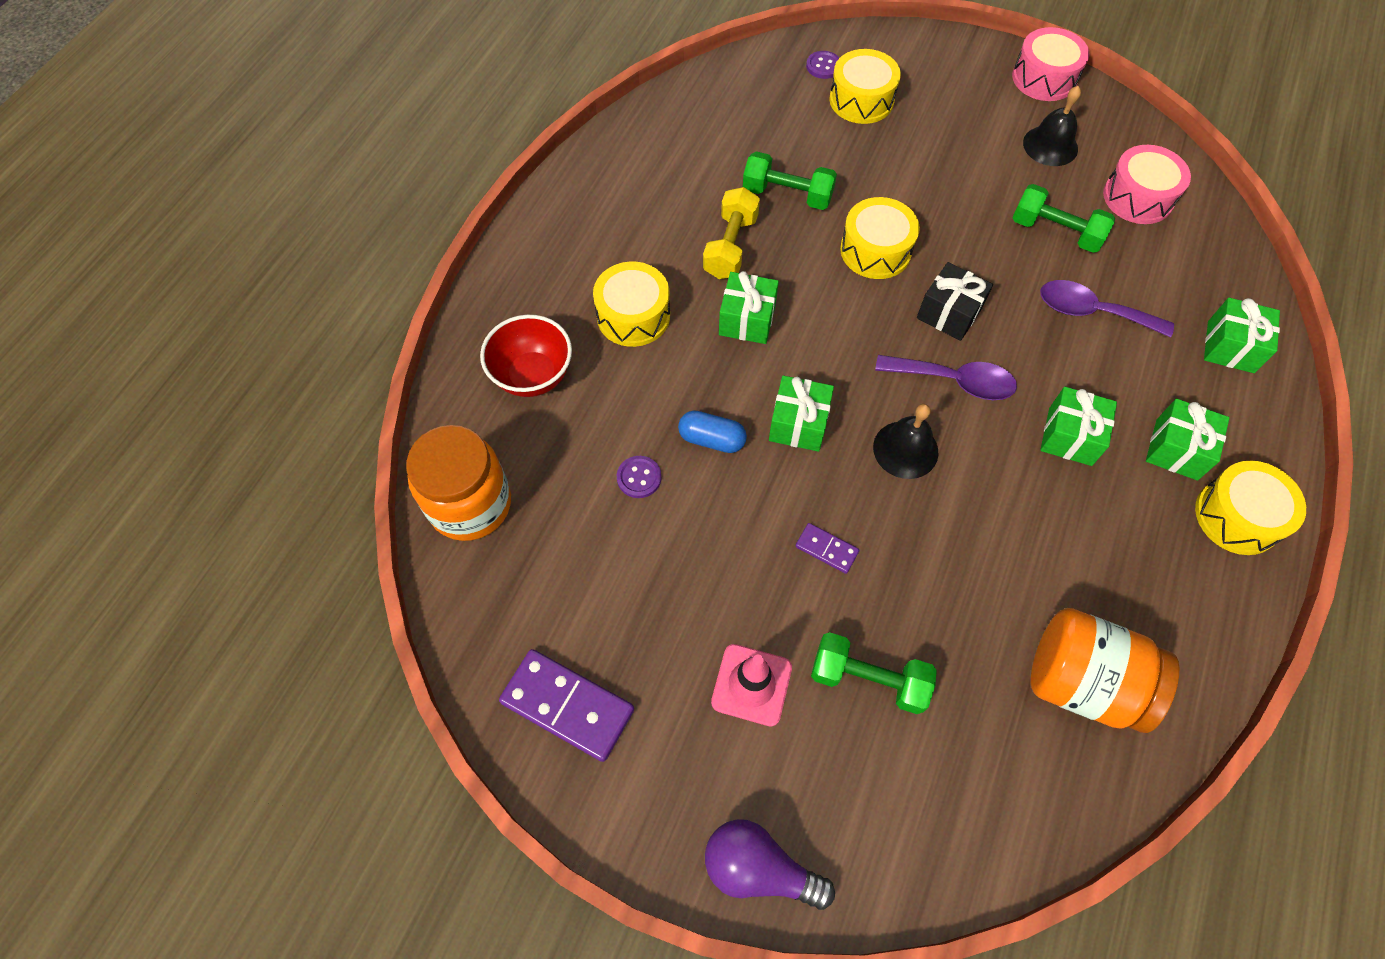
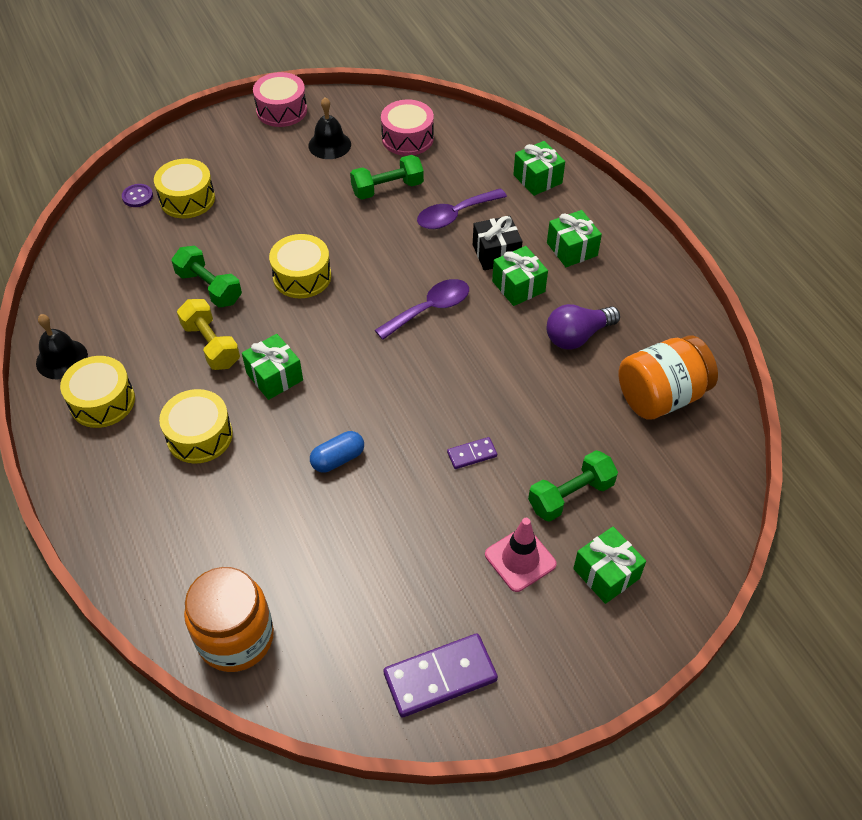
camera: 50 degrees left, 10 degrees down
red bowl [480,315,572,397] -> none
purple button [617,456,661,498] -> none
purple light bulb [705,819,835,910] -> purple light bulb moved to [546,304,620,350]
green dumbbell [743,151,837,210] -> green dumbbell turned 75 degrees clockwise [172,246,242,307]
green gift [769,375,834,452] -> green gift moved to [573,527,646,604]
black bell [873,404,939,479] -> black bell moved to [36,314,88,379]
black gift [917,262,993,341] -> black gift moved to [473,216,523,270]
yellow drum [1195,461,1306,555] -> yellow drum moved to [60,356,135,428]

